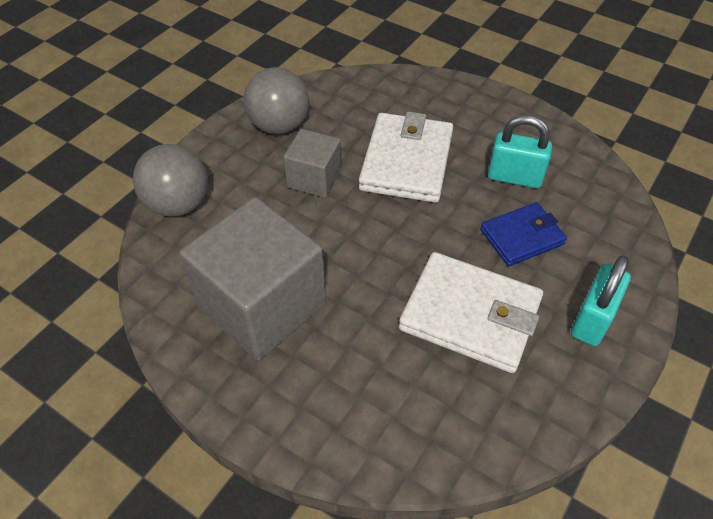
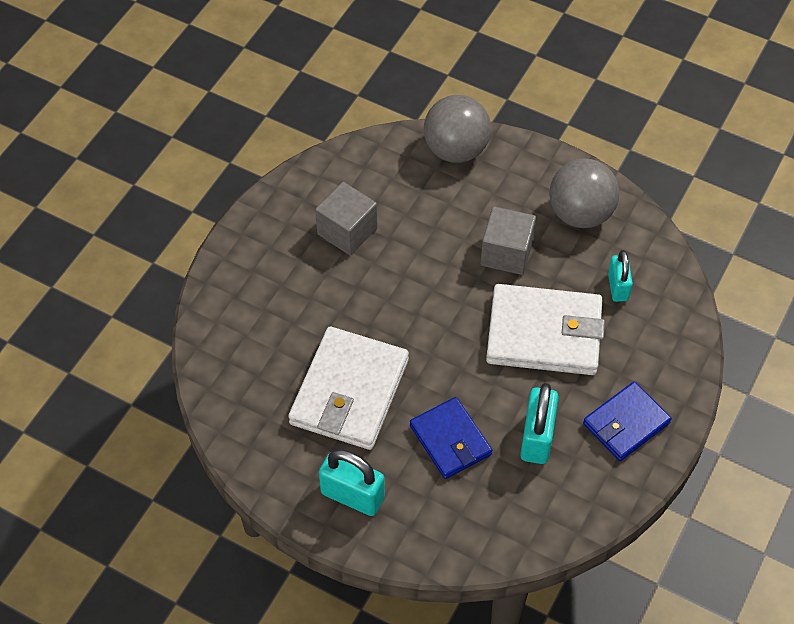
camera: 85 degrees right, 5 degrees up
grey cube [179,197,326,361] -> grey cube [315,182,377,255], size x0.53
none -> blue wallet [583,382,671,461]
none -> turquoise padlock [608,250,633,302]

